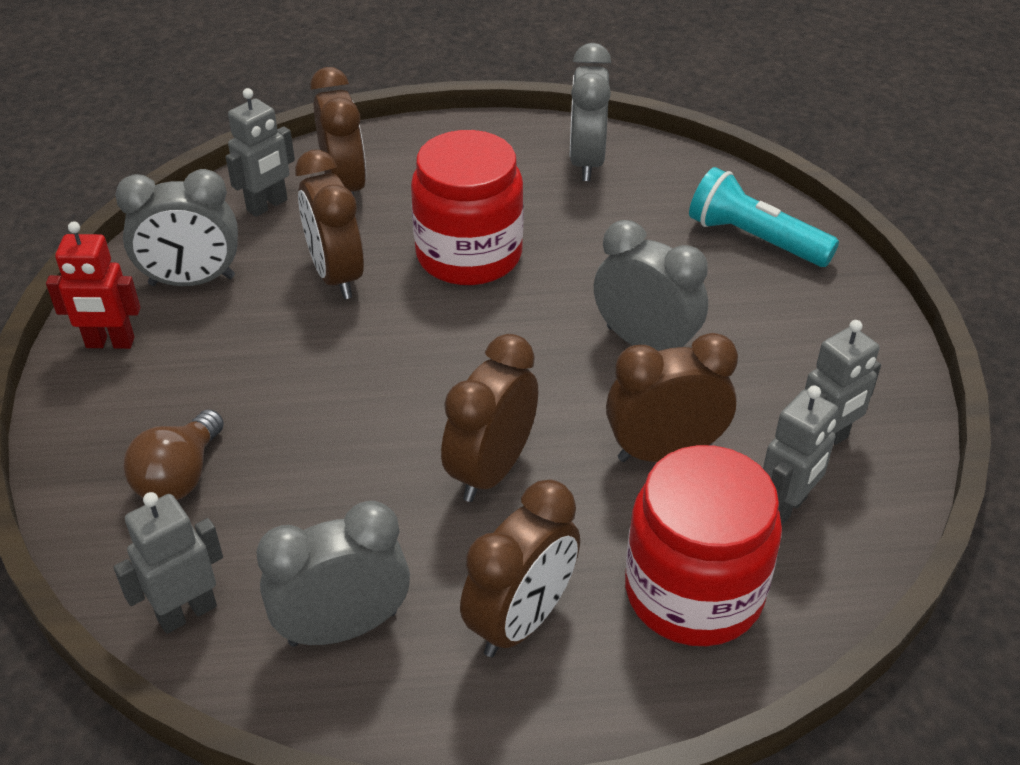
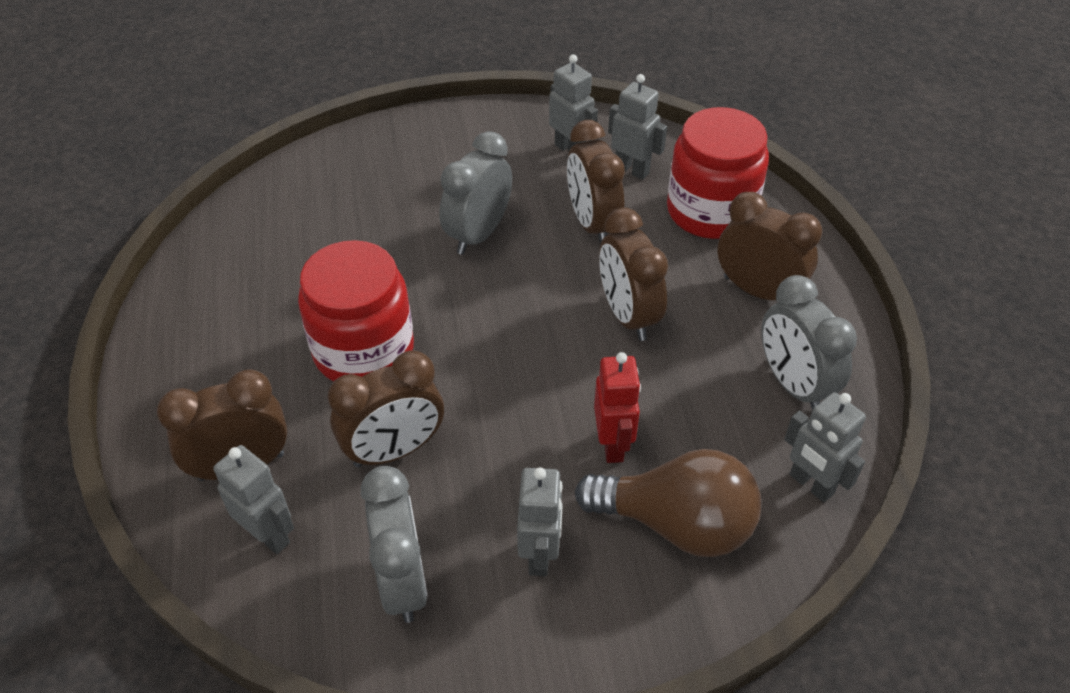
camera: 95 degrees left, 5 degrees up
red robot [46,221,141,349] -> red robot moved to [594,352,641,463]
brown light bulb [123,409,224,500] -> brown light bulb [575,449,761,557], size x1.52
brown clock [441,334,538,502] -> brown clock turned 45 degrees clockwise [599,208,668,341]
grey clock [570,43,611,181] -> none
turquoise flashlight [689,167,839,267] -> none
none -> grey robot [517,467,563,576]

